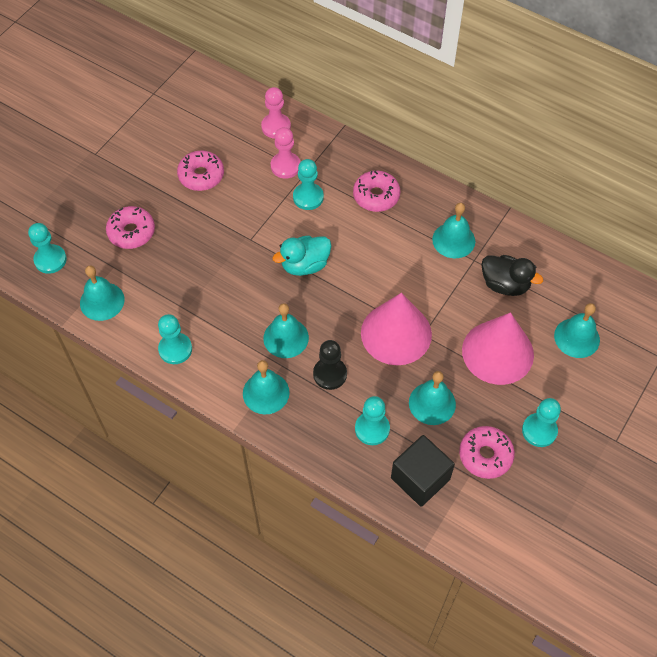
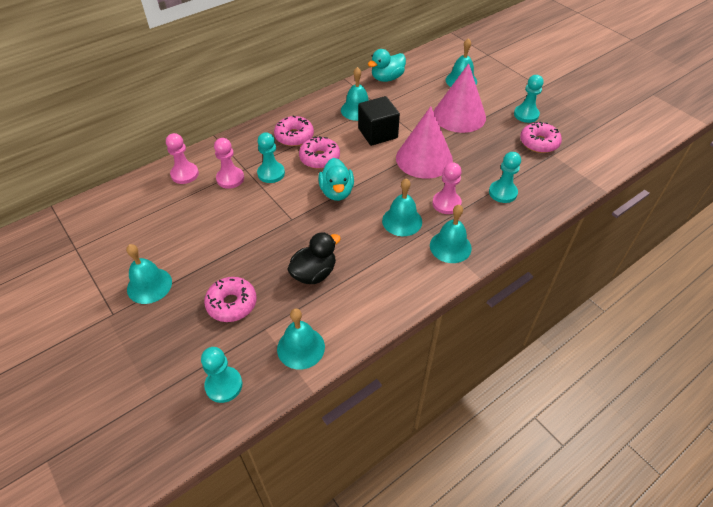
camera: 70 degrees left, 10 degrees down
turquoise pawn [158,314,192,364] -> none
pink donut [177,150,224,191] -> pink donut moved to [299,136,340,169]
black pawn [313,340,347,390] -> pink pawn [432,162,462,214]
black cube [391,435,455,507] -> black cube moved to [358,96,400,146]
turquoise bell [409,371,456,425] -> turquoise bell moved to [126,244,172,304]
black duck [481,255,543,296] -> black duck moved to [287,232,341,284]
none -> turquoise duck [368,49,406,82]

